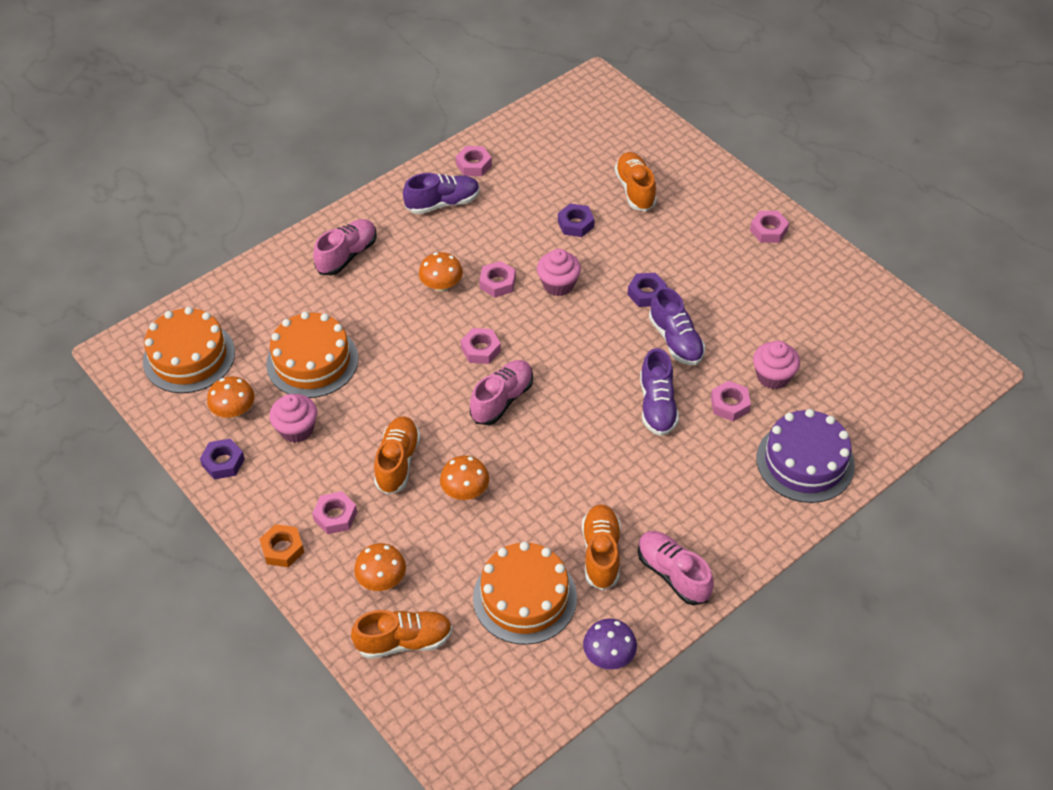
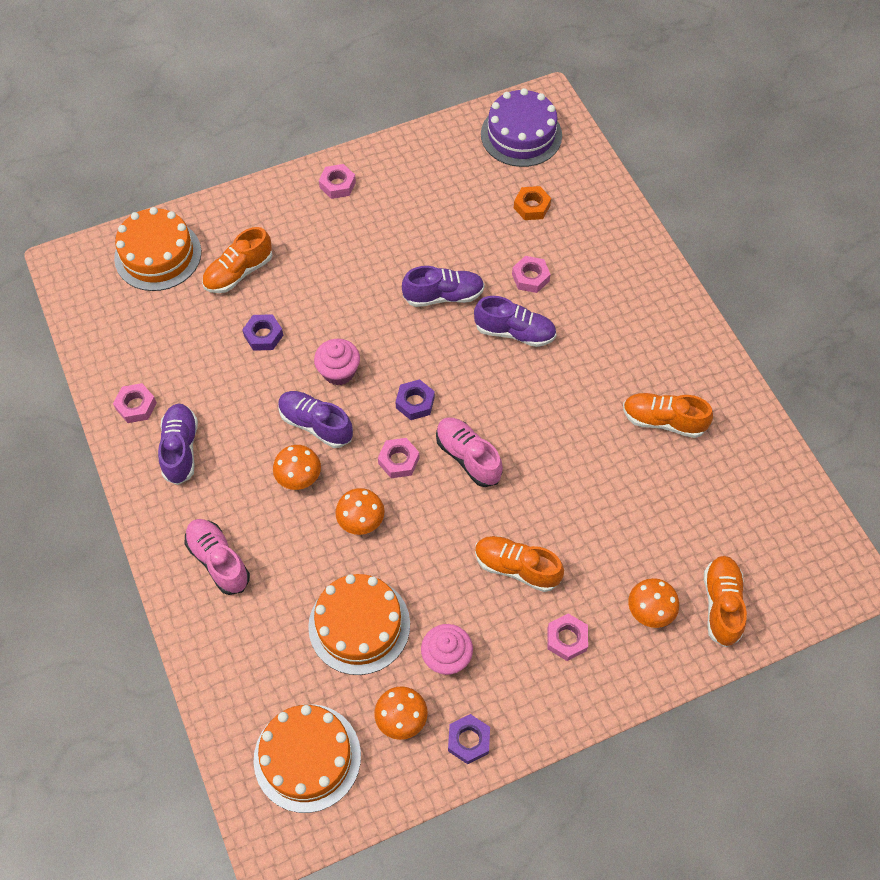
camera: 75 degrees left, 10 degrees up
orange nut [259,524,304,567] -> orange nut moved to [514,186,551,220]
orange mushroom [440,456,489,500] -> orange mushroom moved to [335,488,385,535]
orange cake [473,542,577,645] -> orange cake moved to [114,207,201,291]
pink nut [479,261,516,297] -> purple shoe [278,391,353,448]
purple mushroom [583,619,637,670] -> none
orange shoe [615,152,657,211] -> orange shoe turned 45 degrees counterclockwise [202,227,273,293]
purple nut [628,273,667,307] -> purple nut moved to [395,379,435,420]
pink shoe [638,531,714,605] -> none
pink cupcake [753,341,800,389] -> none
purple cake [756,409,855,503] -> purple cake moved to [481,88,562,167]

